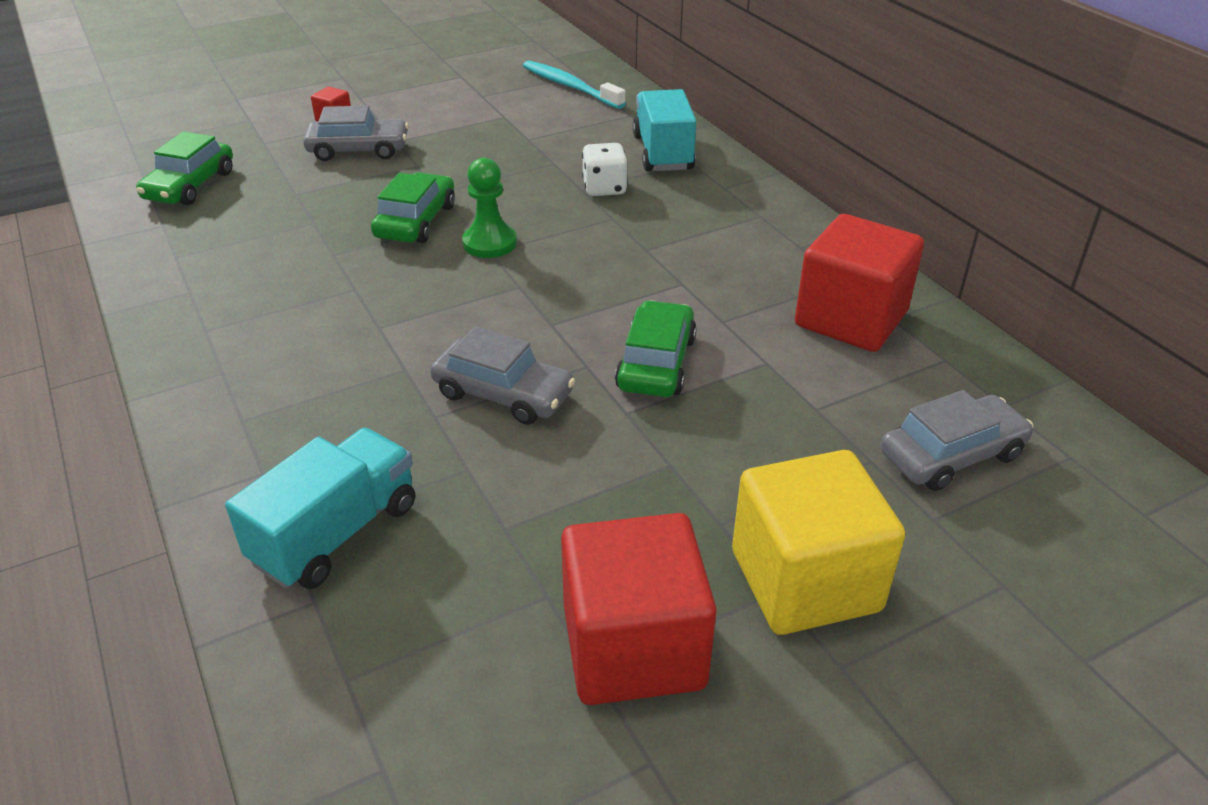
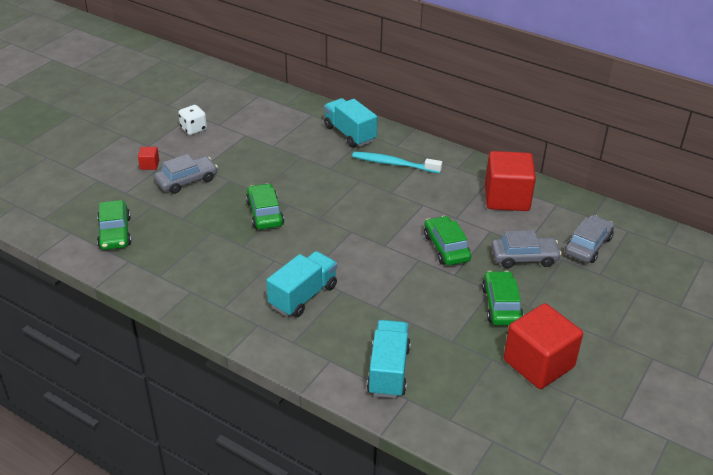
camera: 30 degrees left, 0 degrees up
grey car [430,326,575,425] -> grey car moved to [491,230,562,268]
green pawn [462,158,517,258] -> none
turquoise toothbrush [523,60,626,109] -> turquoise toothbrush moved to [352,152,442,173]
white dice [582,143,628,196] -> white dice moved to [178,105,207,135]
yellow cube [732,450,905,635] -> none
none -> turquoise truck [266,251,337,317]
none -> green car [482,271,524,325]

